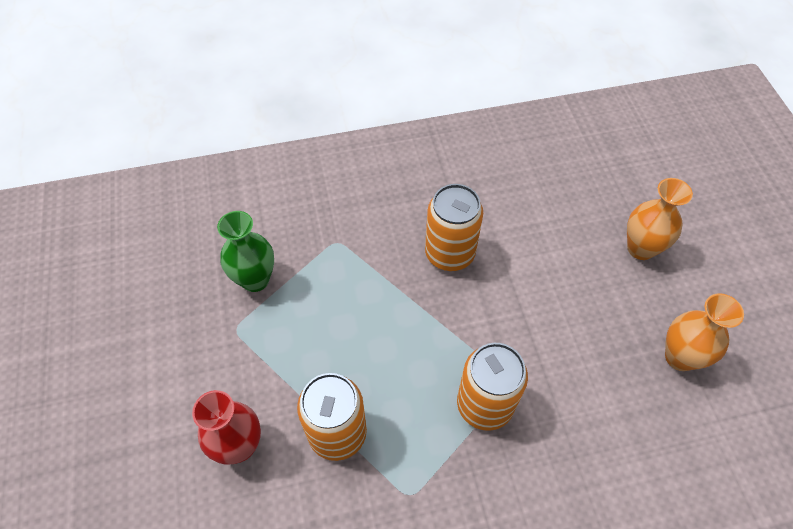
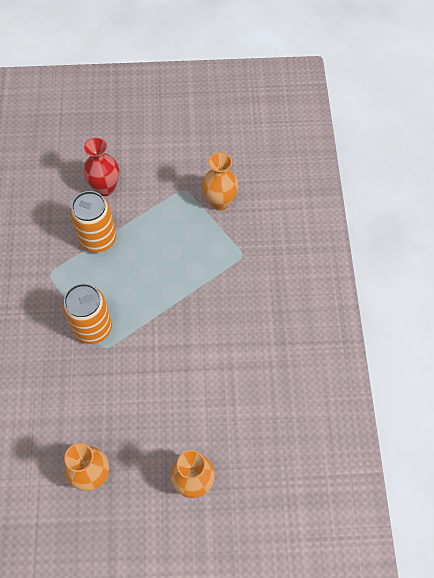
camera: 100 degrees right, 5 degrees up
green vase [217,211,274,292] -> orange vase [202,152,238,211]
orange can [425,184,483,271] -> none

